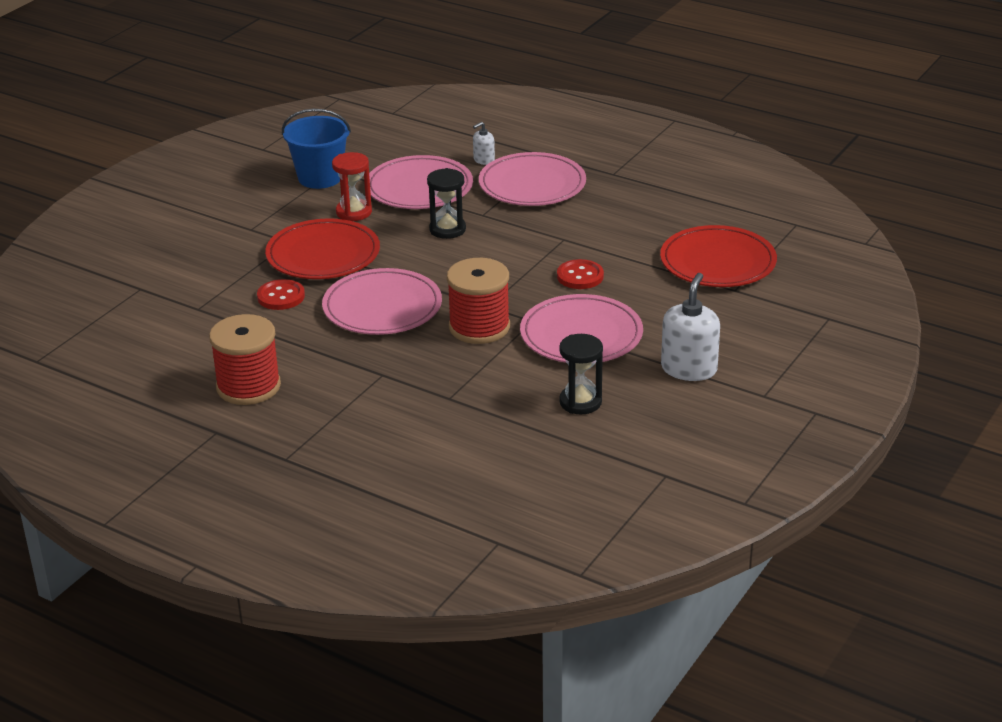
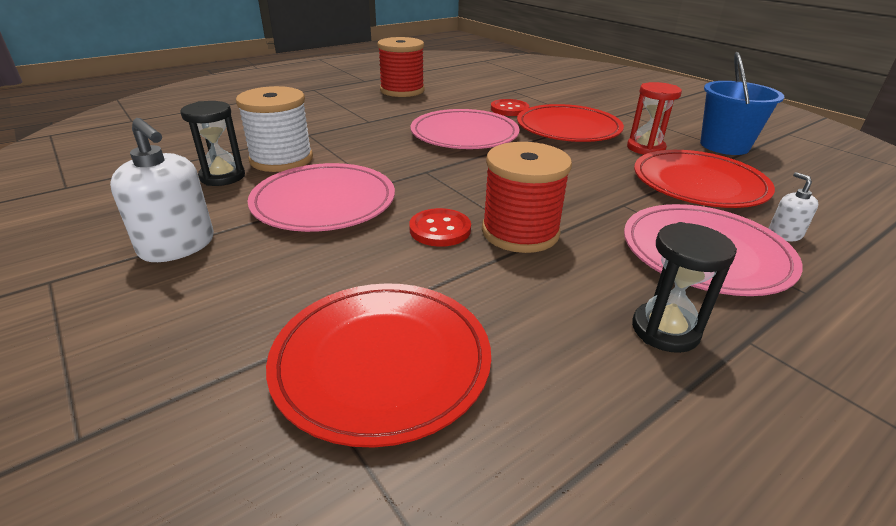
camera: 110 degrees right, 0 degrees up
pink plate [369,155,473,209] -> red plate [634,150,775,208]
black hourglass [427,168,466,239] -> black hourglass moved to [632,222,737,353]
red spool [447,258,510,344] -> red spool moved to [482,142,572,253]
none -> white spool [236,86,313,172]

